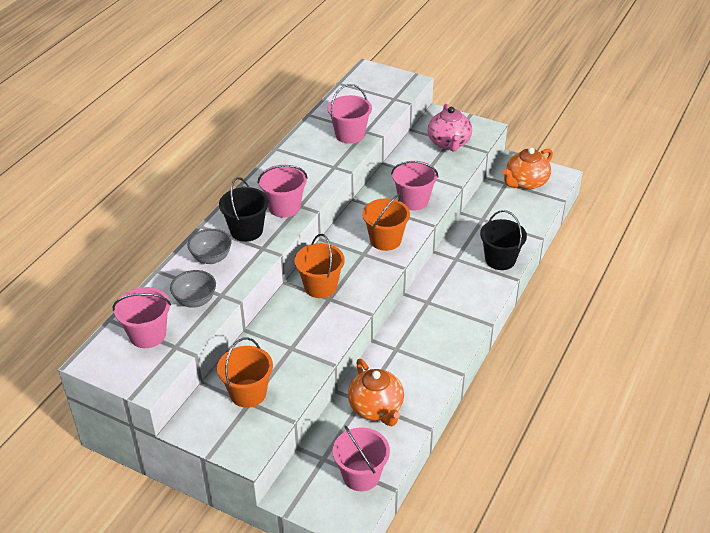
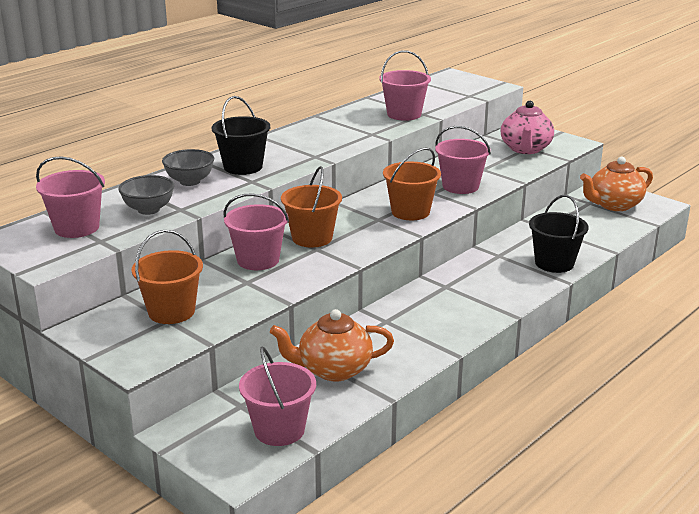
camera: 15 degrees right, 15 degrees down
pink bucket [258,165,308,218] -> pink bucket moved to [224,193,289,270]
orange teapot [348,359,404,426] -> orange teapot turned 90 degrees clockwise [270,309,394,381]

